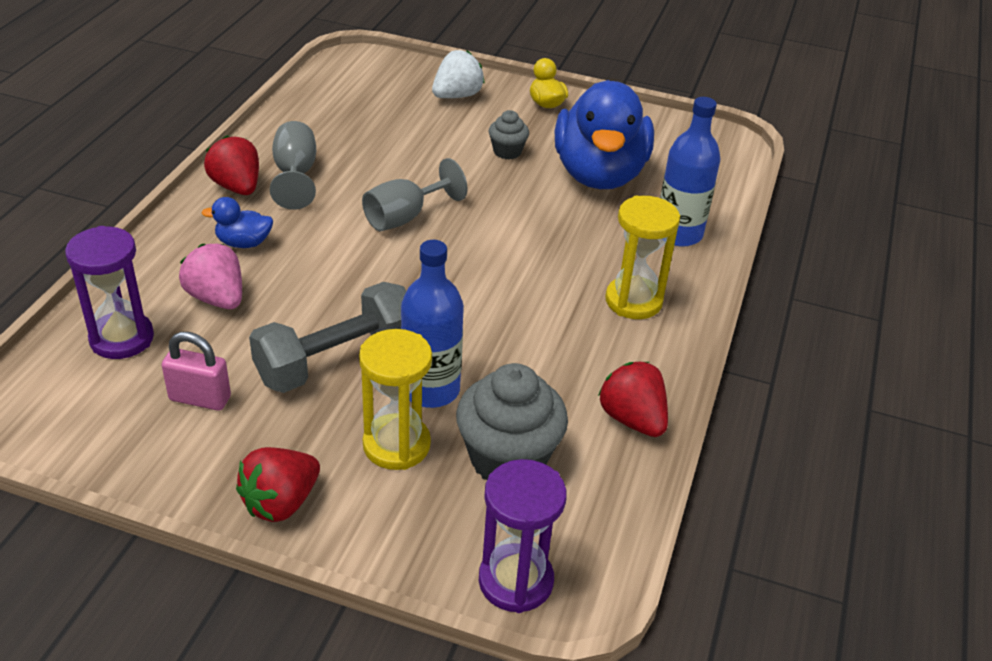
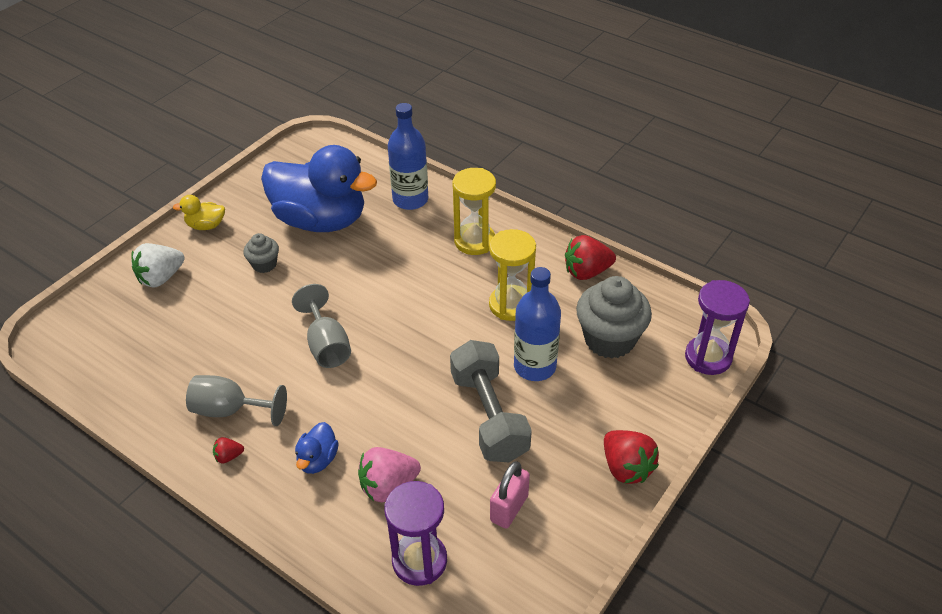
camera: 70 degrees left, 5 degrees up
red strawberry [204,135,259,195] -> red strawberry [213,437,244,464], size x0.49
yellow hourglass [359,329,432,470] -> yellow hourglass moved to [489,229,536,321]
white strawberry [432,50,485,98] -> white strawberry turned 105 degrees counterclockwise [131,243,185,287]

